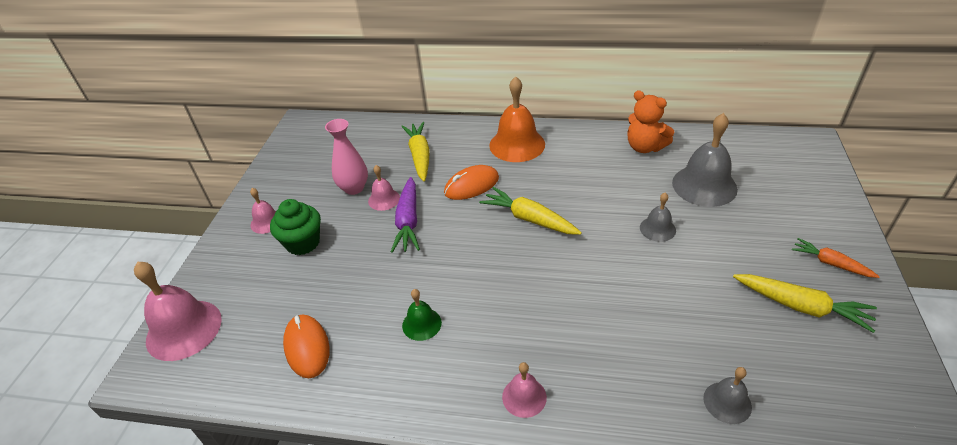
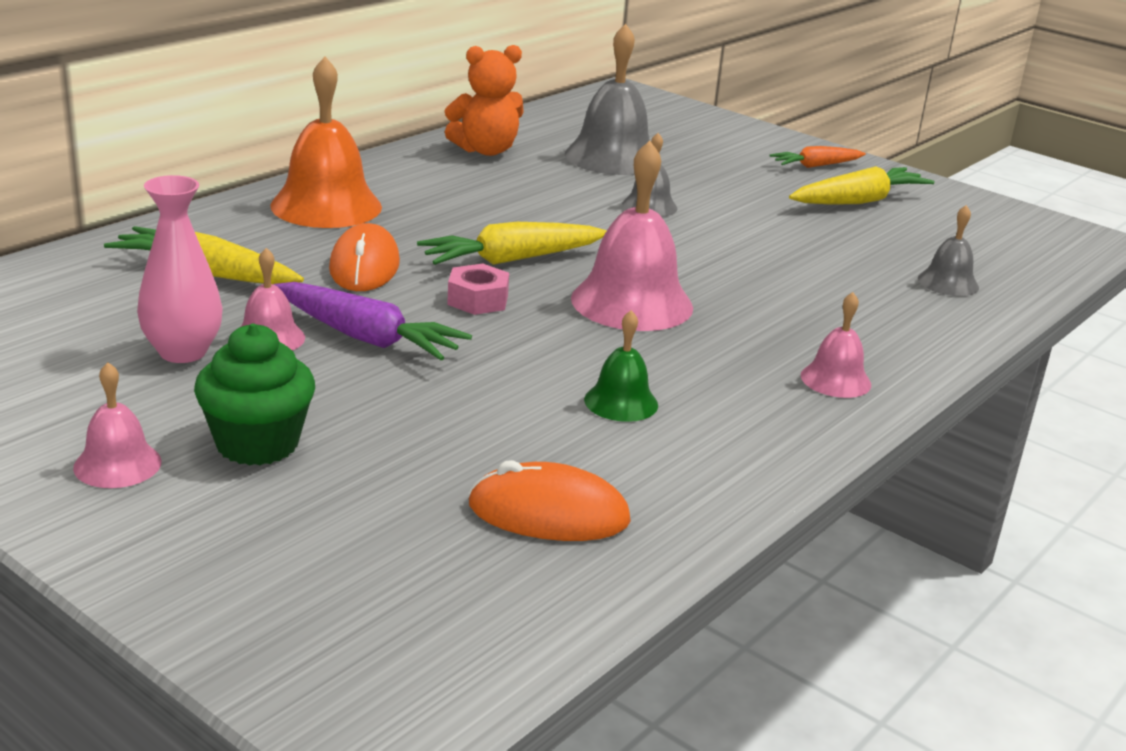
camera: 65 degrees left, 15 degrees down
pink bell [134,262,222,361] -> pink bell moved to [571,140,693,331]
none -> pink nut [447,264,509,315]

